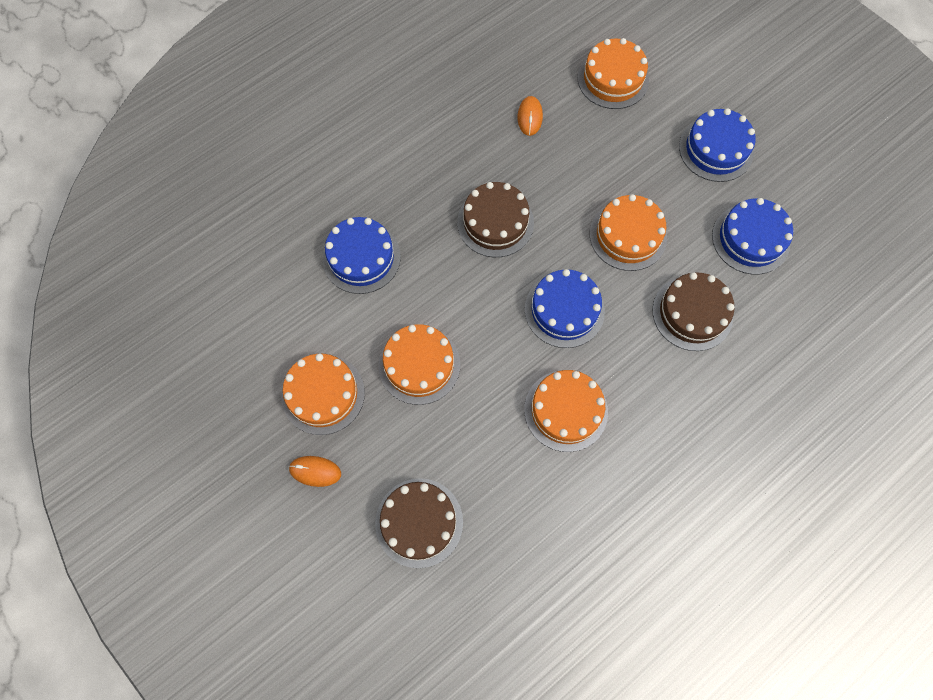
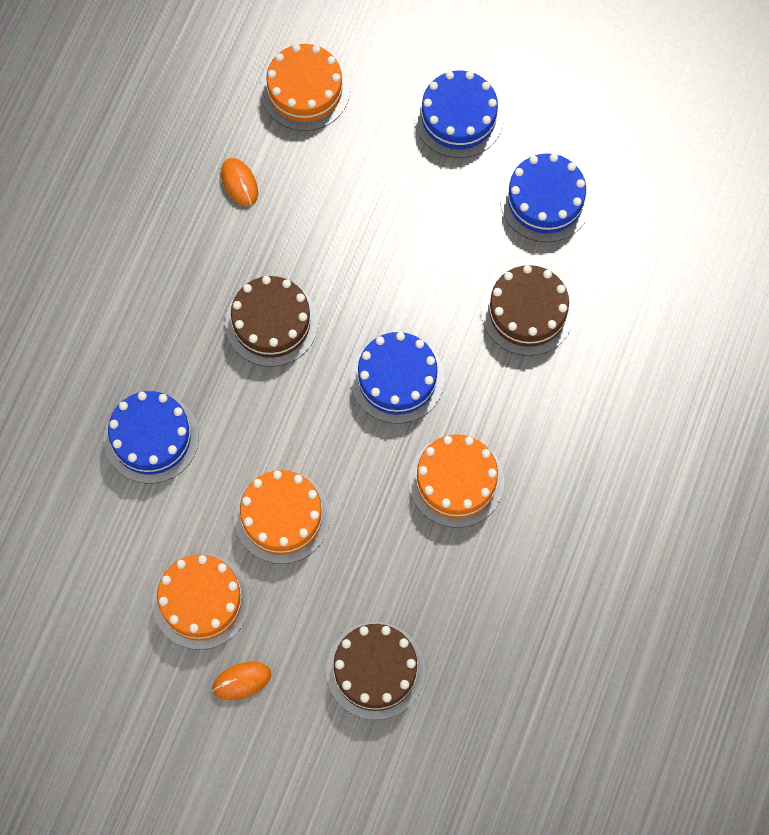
camera: 30 degrees left, 0 degrees up
orange cake [590,194,667,271] -> none

